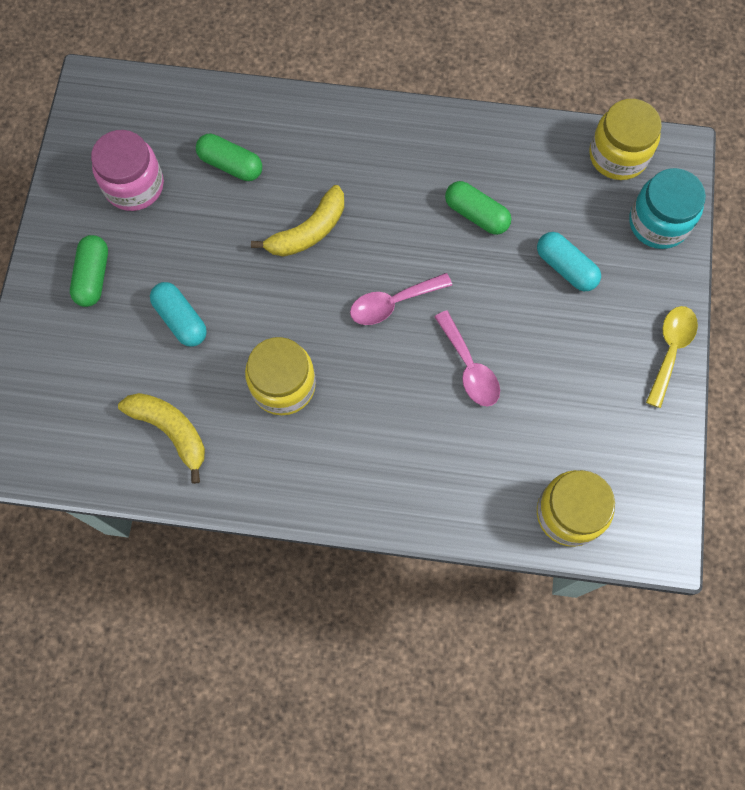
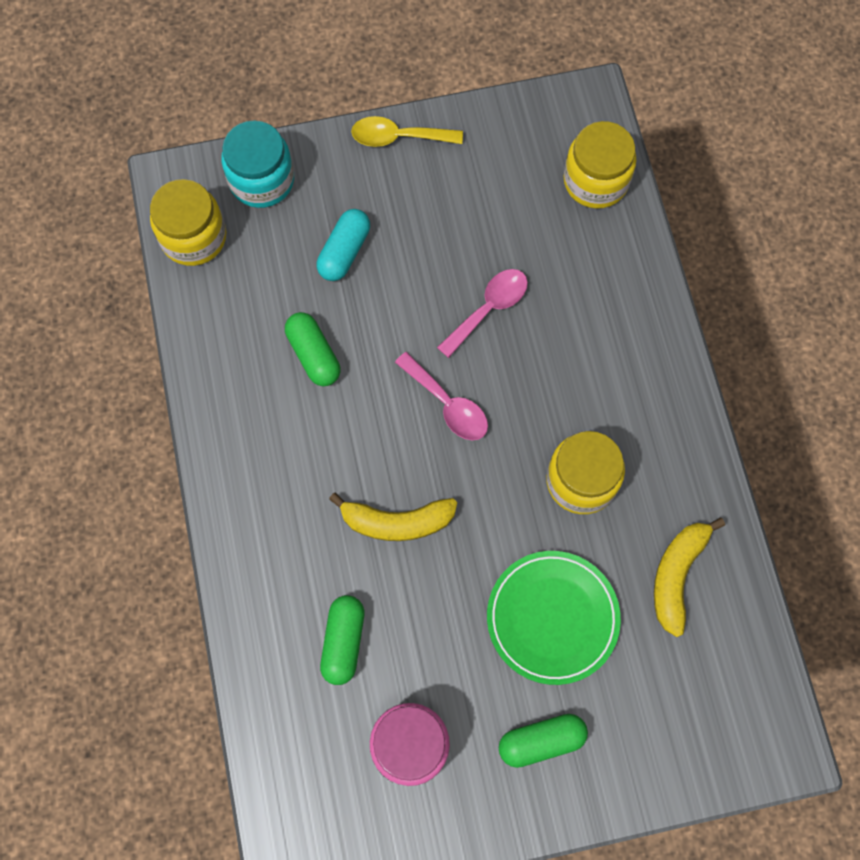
camera: 110 degrees left, 0 degrees up
turquoise capsule [150,282,207,347] -> green plate [487,551,621,685]
yellow banana [251,185,344,257] -> yellow banana turned 150 degrees clockwise [329,493,457,541]
green capsule [445,181,511,235] -> green capsule turned 45 degrees counterclockwise [285,312,340,386]

